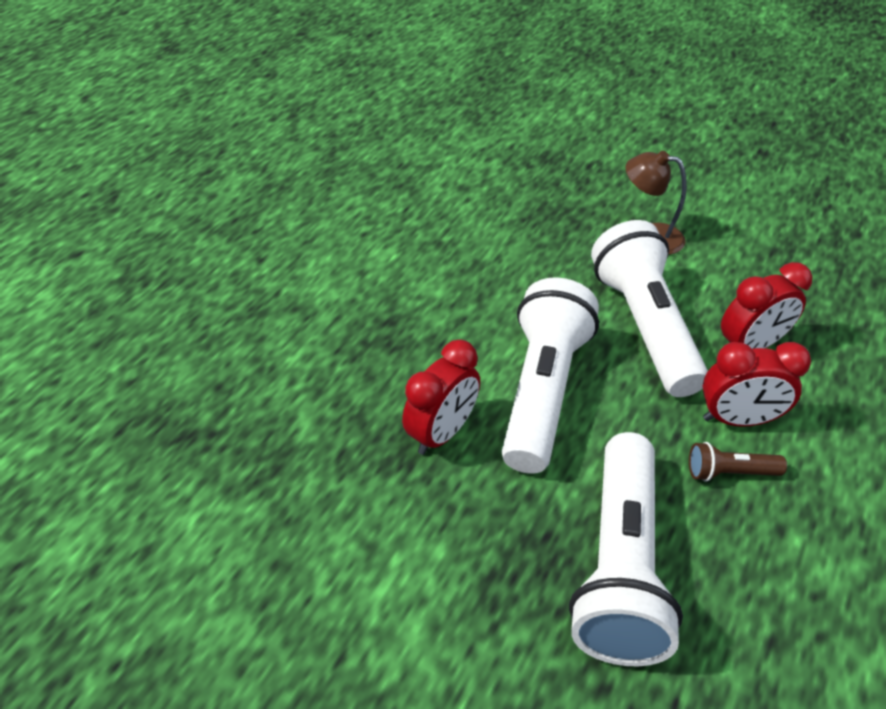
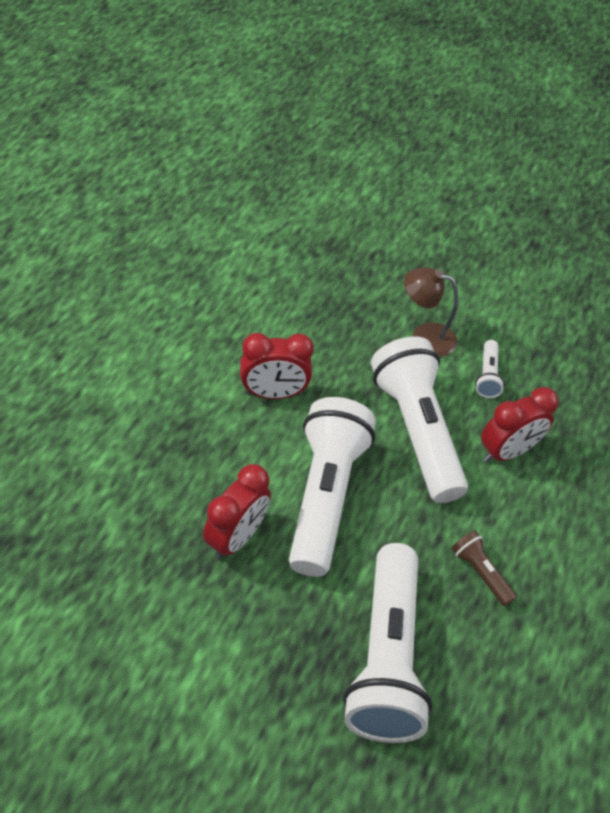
camera: 10 degrees left, 5 degrees up
brown flashlight [689,442,787,482] -> brown flashlight turned 60 degrees clockwise [452,531,517,606]
red clock [702,342,811,427] -> red clock moved to [240,333,314,399]
none -> white flashlight [475,340,505,398]

